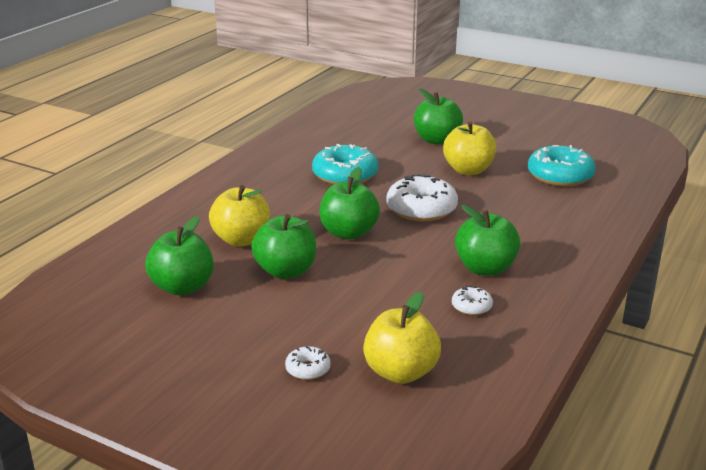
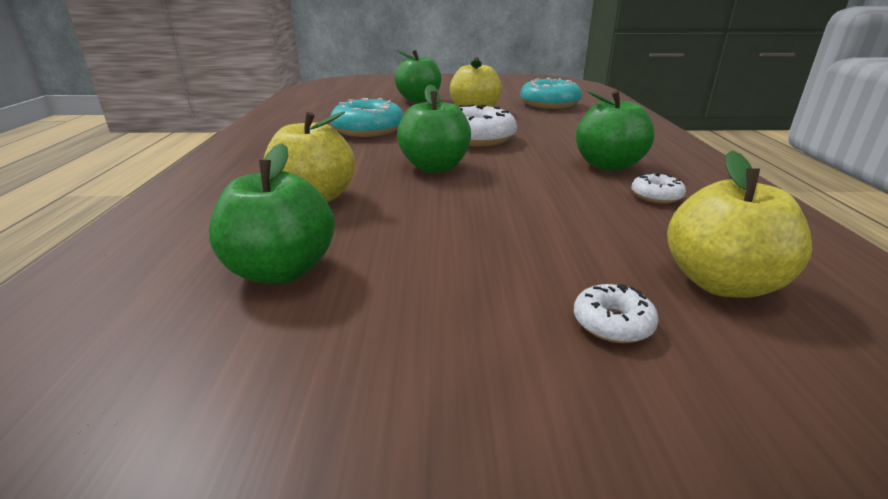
camera: 30 degrees left, 0 degrees up
green apple [251,214,316,279] -> none

